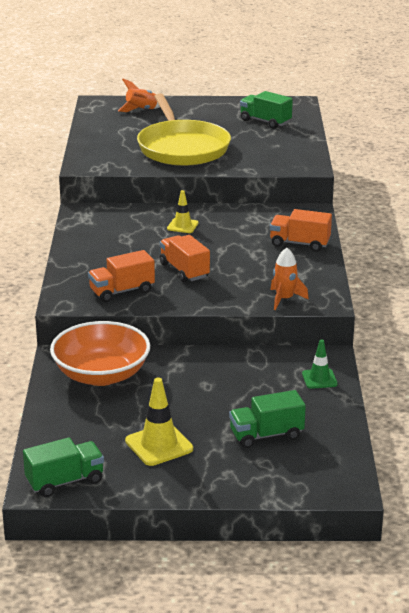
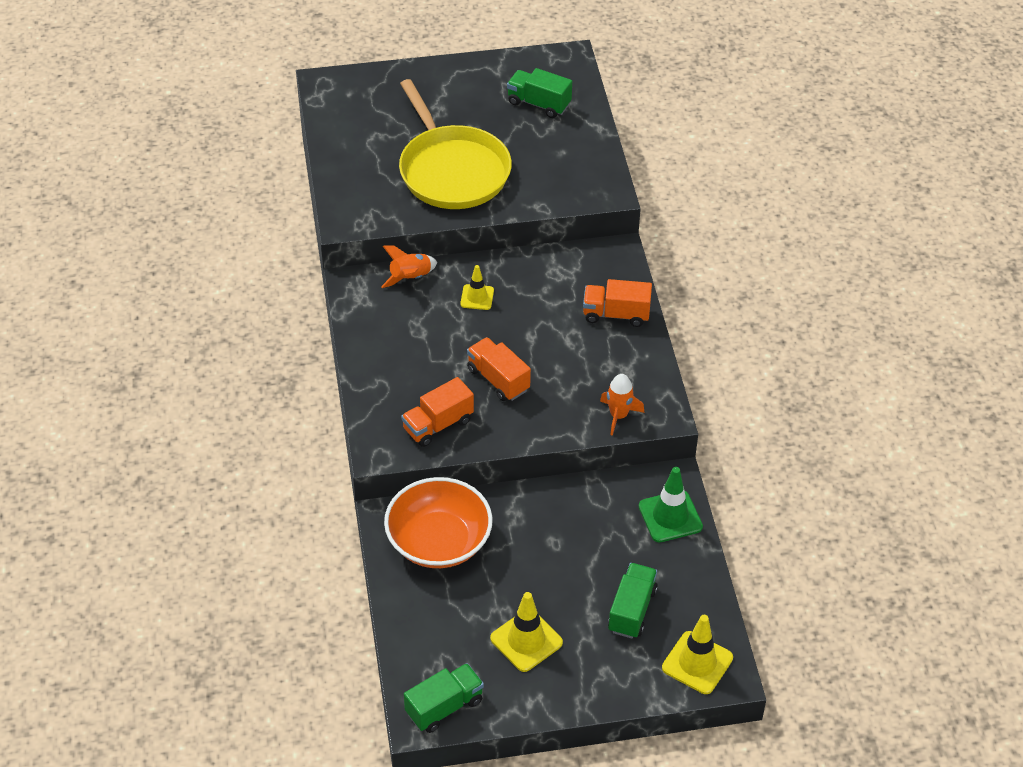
camera: 10 degrees left, 20 degrees up
orange rocket [118,79,160,112] -> orange rocket moved to [381,245,437,288]
green truck [229,390,306,448] -> green truck turned 135 degrees clockwise [608,563,658,639]
green traffic cone [302,339,338,389] -> green traffic cone [639,467,703,542], size x1.60
none -> yellow traffic cone [662,615,733,694]

